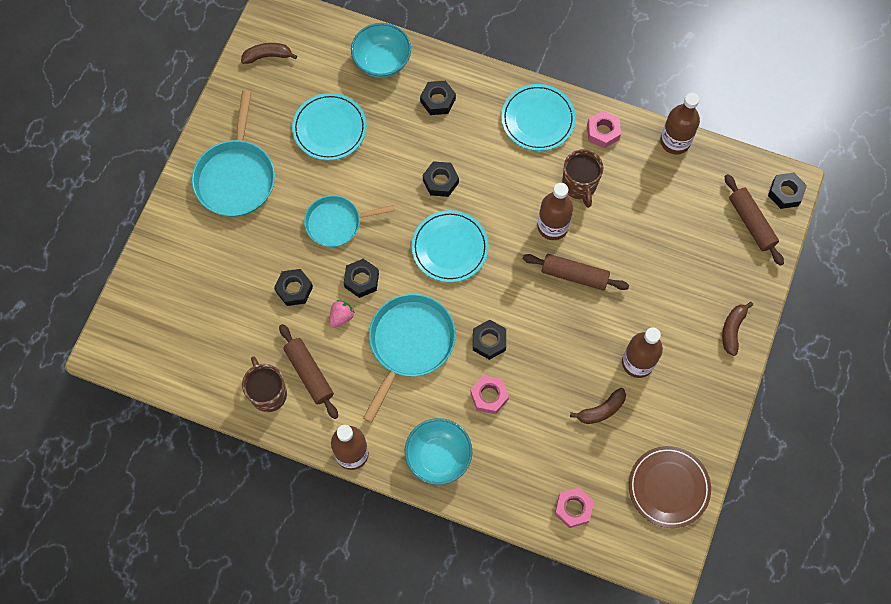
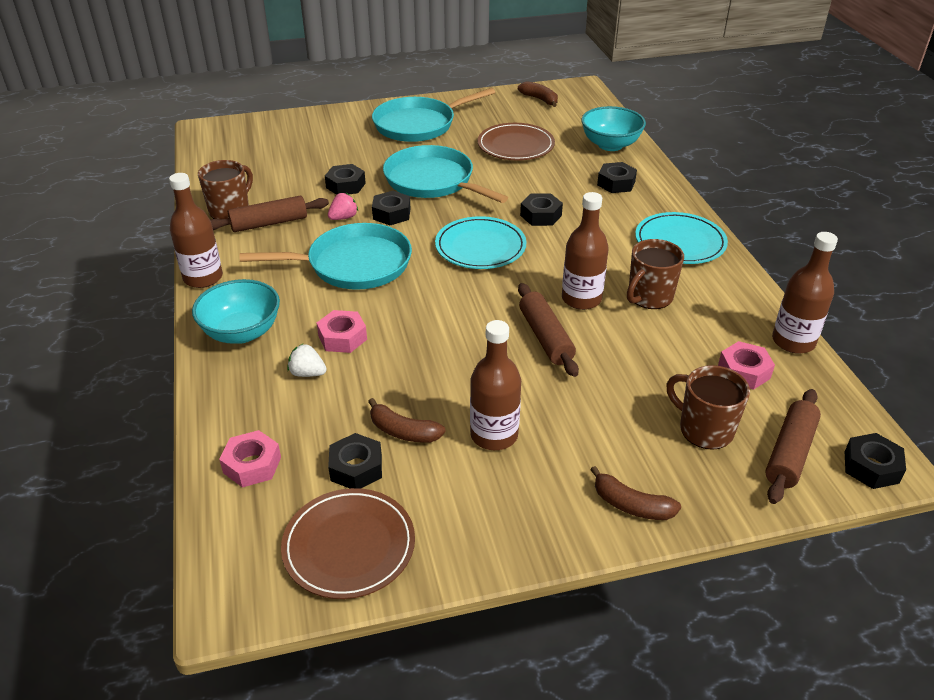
camera: 55 degrees right, 30 degrees down
brown rolling pin [279,324,338,419] -> brown rolling pin turned 45 degrees clockwise [210,196,329,232]
turquoise plate [292,93,367,160] -> brown plate [478,123,555,161]
turquoise pan [304,195,395,247] -> turquoise pan [383,145,508,203], size x1.50
pink strawberry [329,300,355,328] -> pink strawberry turned 45 degrees counterclockwise [328,193,358,220]
black nut [473,320,506,360] -> black nut moved to [328,433,382,489]
pink nut [587,111,621,149] -> pink nut moved to [718,341,775,390]
brown banana [722,302,753,356] -> brown banana turned 135 degrees counterclockwise [590,466,681,520]
none -> white strawberry [287,344,327,377]
none -> brown mug [666,365,750,450]

